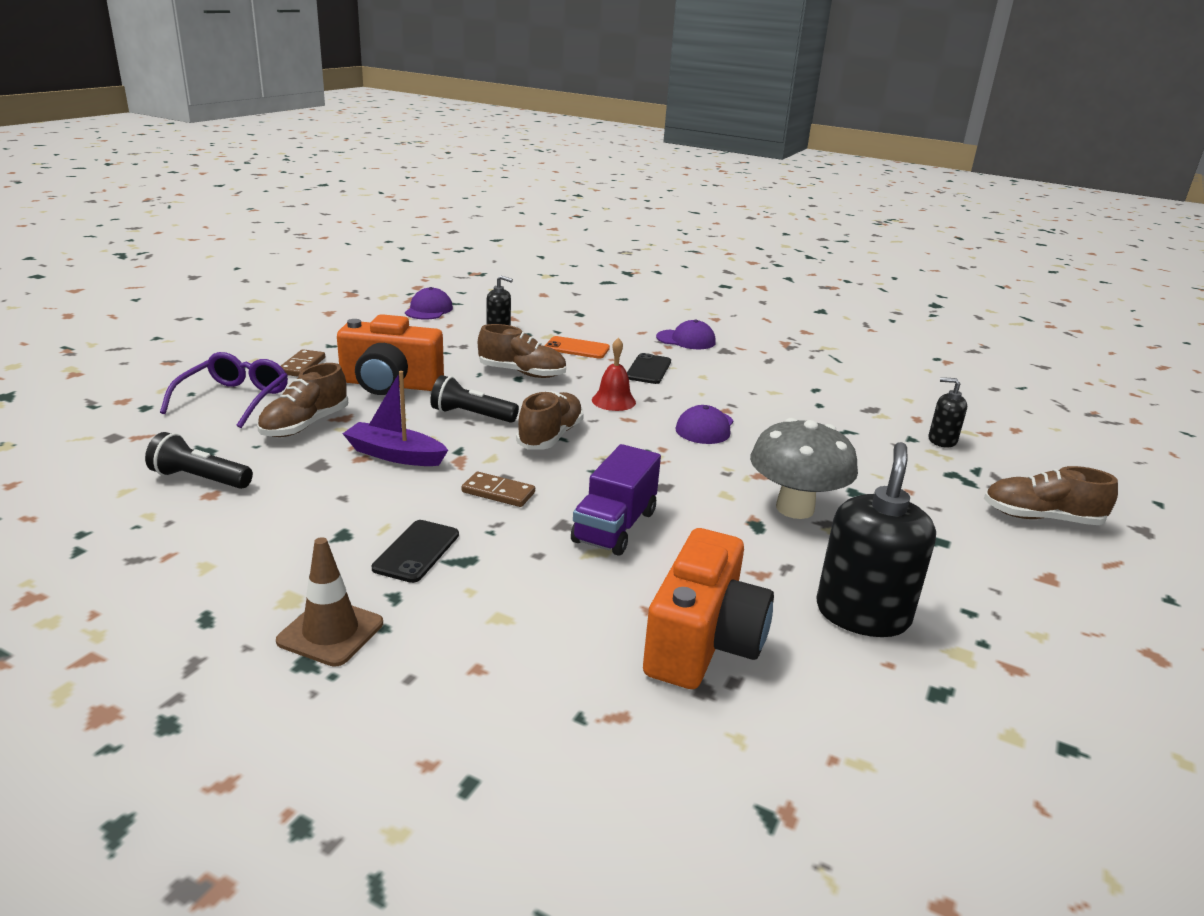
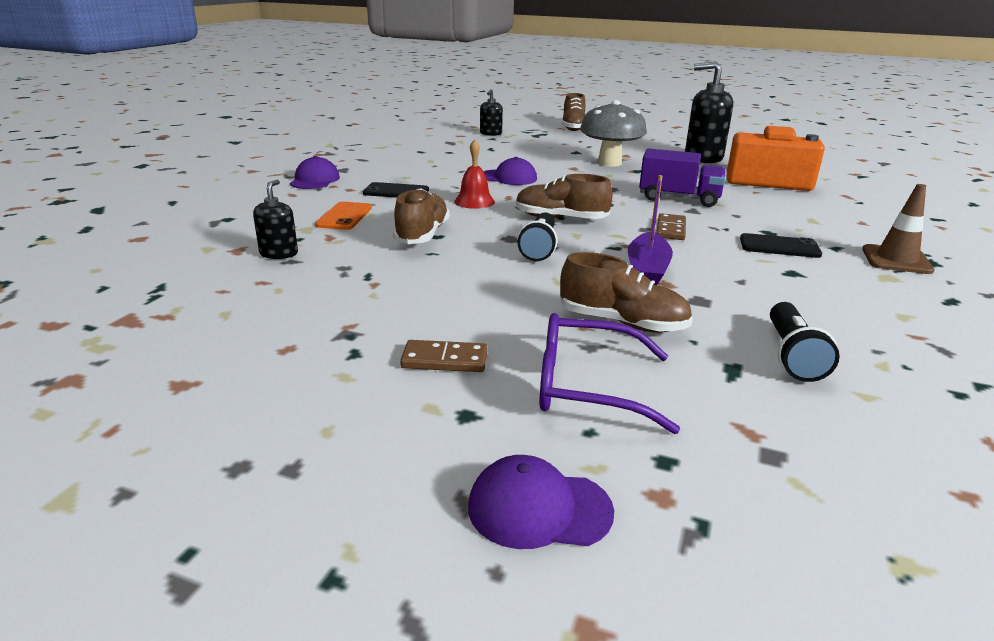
camera: 95 degrees left, 0 degrees up
orange camera [337,314,444,395] -> none
purple cap [405,287,453,320] -> purple cap moved to [468,455,614,549]

